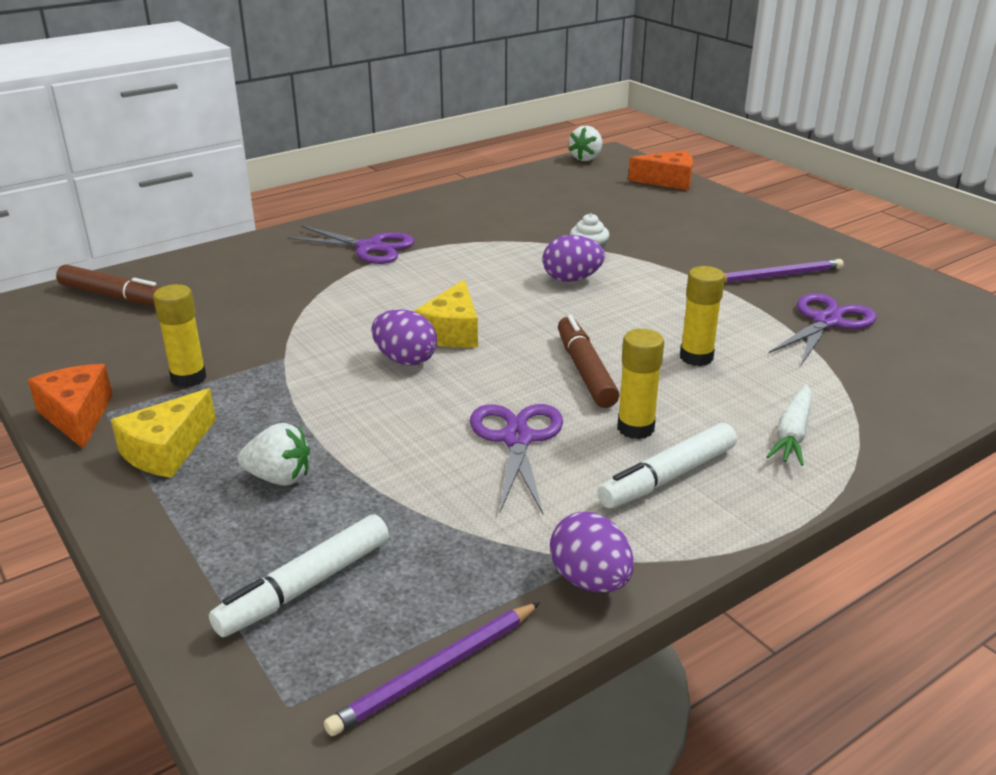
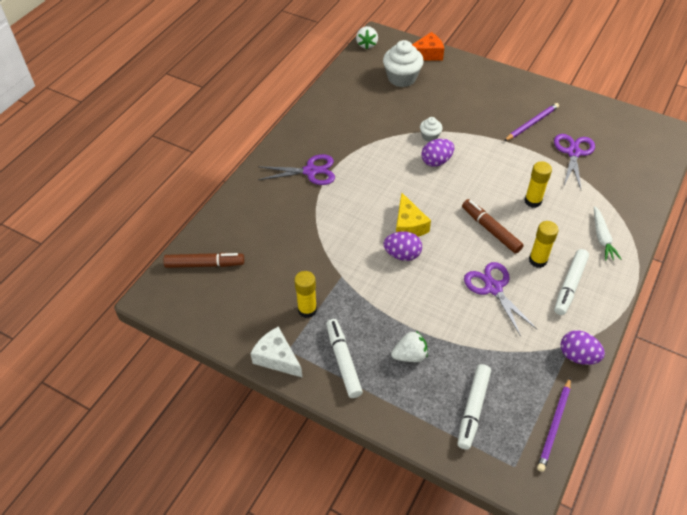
camera: 25 degrees left, 20 degrees up
orange cheese [28,364,113,449] -> white cheese [250,326,303,378]
yellow cheese [111,388,216,478] -> white marker [326,319,363,398]
none -> white cupcake [383,40,424,87]

